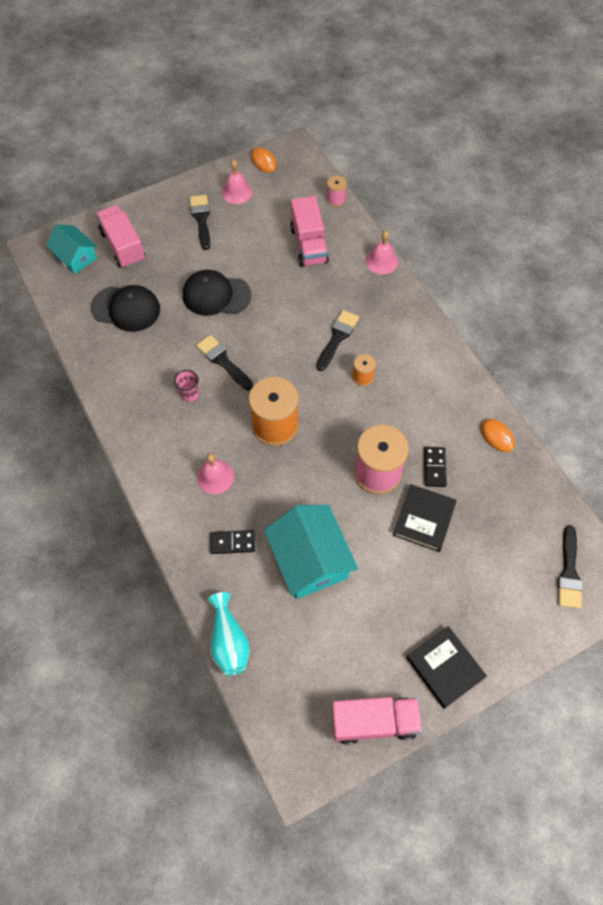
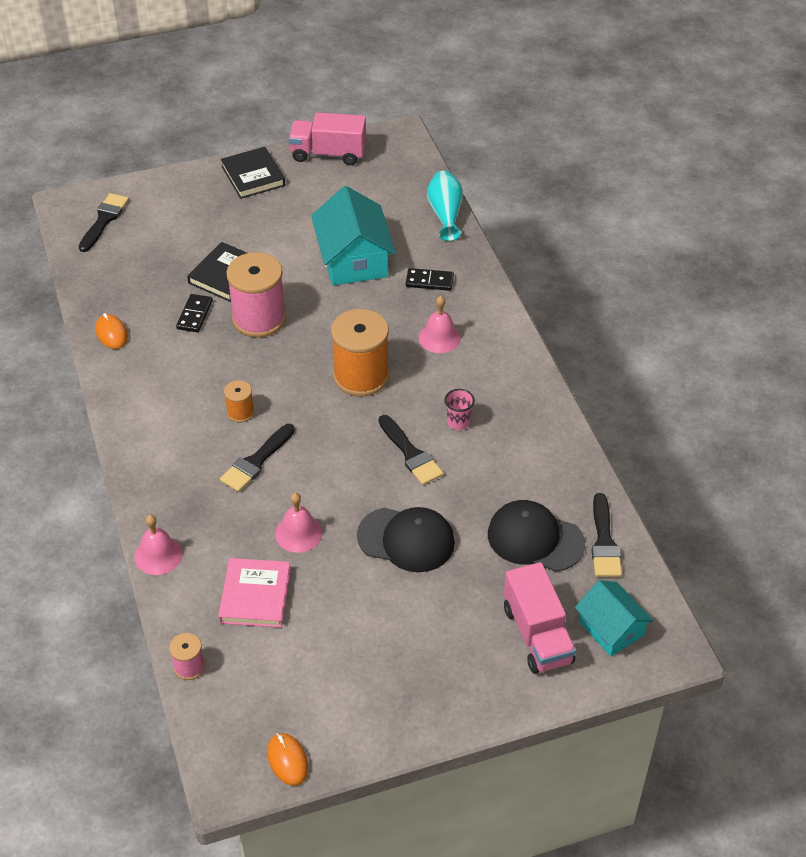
camera: 170 degrees left, 15 degrees down
black brush [190,195,210,250] -> black brush moved to [592,493,622,577]
pink bell [221,159,252,204] -> pink bell moved to [275,493,323,553]
pink truck [290,196,329,267] -> pink book [218,558,291,628]

